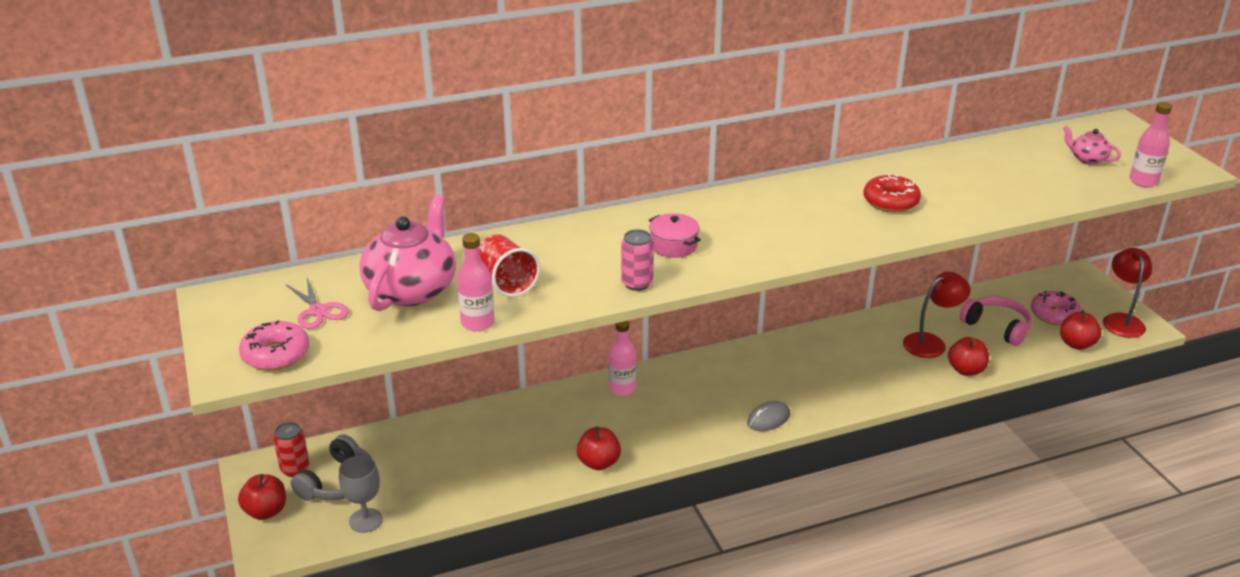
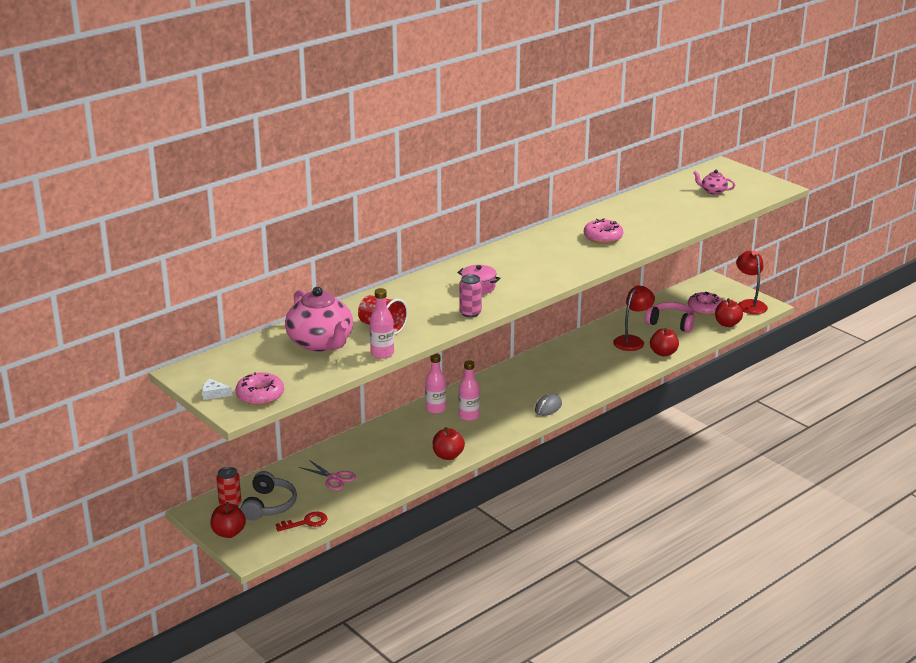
camera: 20 degrees left, 5 degrees down
pink scissors [286,278,349,329] -> pink scissors moved to [299,460,356,490]
grey goblet [339,455,383,533] -> red key [275,512,328,532]
pink teapot [359,194,456,311] -> pink teapot turned 150 degrees clockwise [285,287,353,352]
red donut [863,174,921,212] -> pink donut [584,219,623,244]
pink bottle [1129,102,1172,187] -> pink bottle moved to [459,360,480,421]
none -> white cheese [202,379,232,400]

